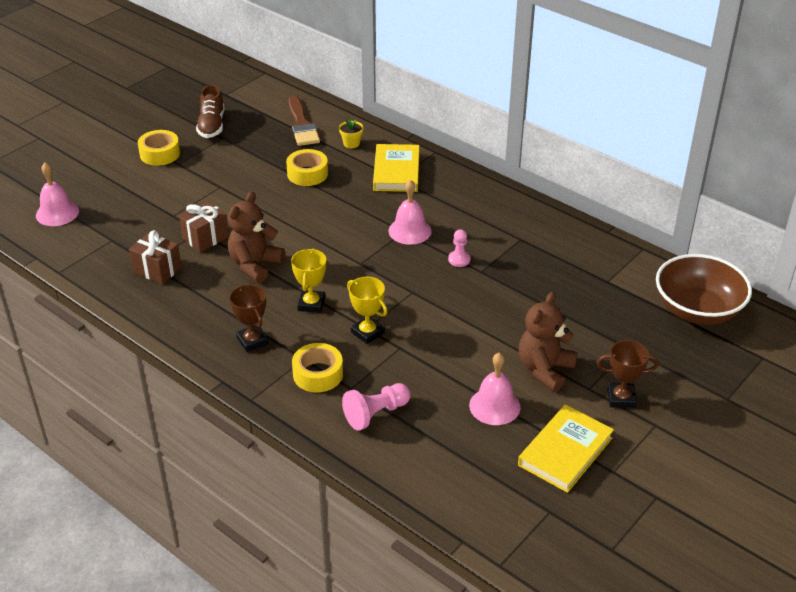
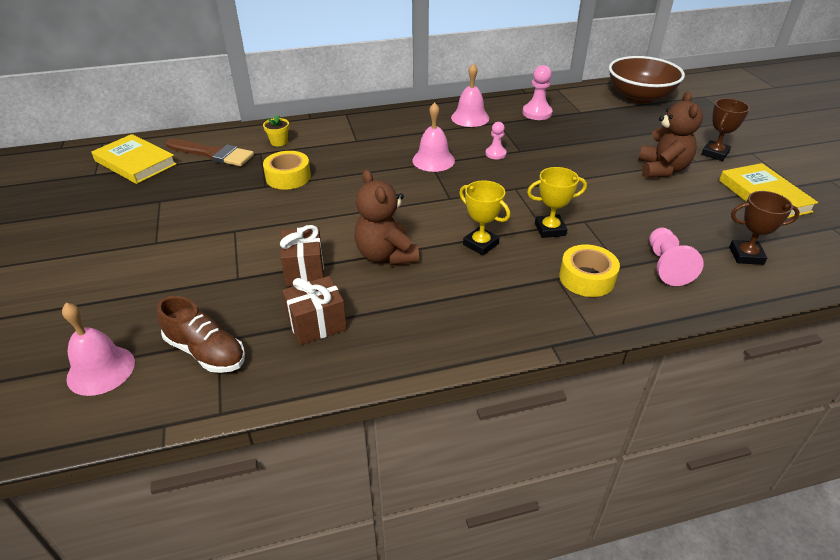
camera: 55 degrees left, 0 degrees up
yellow tape [138,130,180,166] -> none
brown shoe [196,85,224,138] -> brown shoe moved to [157,296,245,373]
brown trophy [229,285,269,352] -> brown trophy moved to [729,191,800,265]
yellow book [373,144,419,192] -> yellow book moved to [92,134,176,184]
pink bell [469,353,521,425] -> pink bell moved to [451,63,489,127]
brown teddy bear [519,292,578,392] -> brown teddy bear turned 150 degrees counterclockwise [638,91,703,178]
none -> pink pawn [522,65,553,120]

